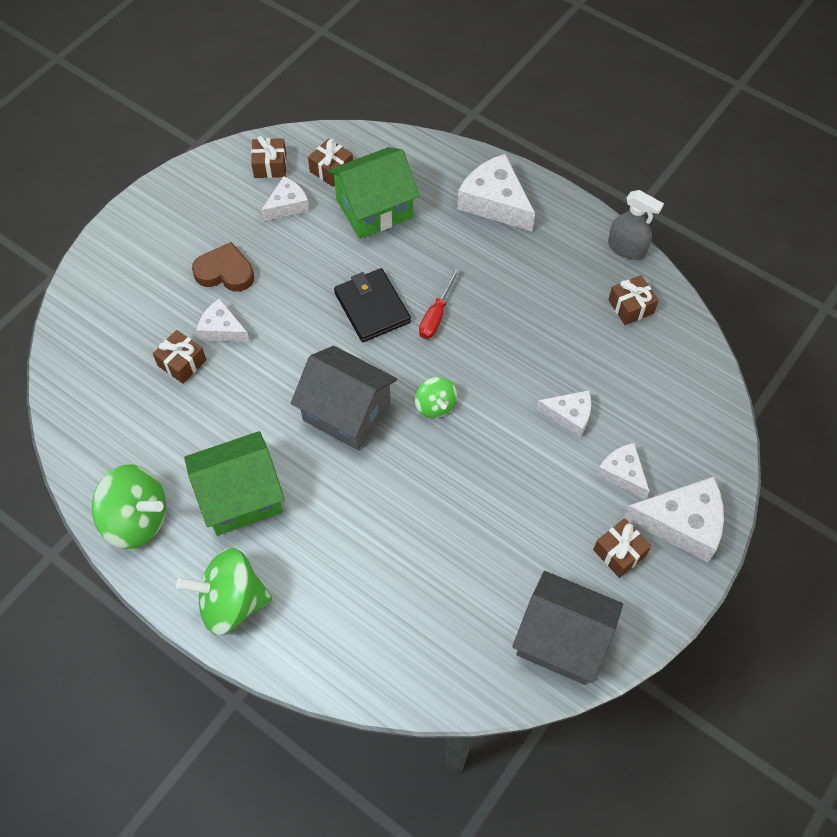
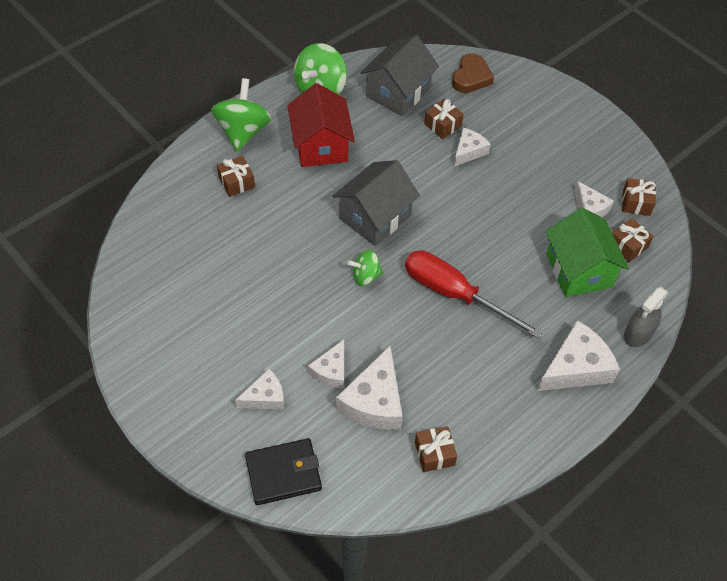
camera: 100 degrees right, 5 degrees down
green house [184,431,285,536] -> red house [287,83,355,167]
brown heart [192,242,254,292] -> brown heart moved to [452,53,494,93]
black wallet [334,268,411,342] -> black wallet moved to [245,438,322,505]
red screwdriver [419,268,460,339] -> red screwdriver [405,250,543,338], size x1.95
grey house [512,571,623,685] -> grey house moved to [360,35,439,116]
brown gift [593,518,651,578] -> brown gift moved to [217,156,255,197]
grey spray bottle [608,190,664,260] -> grey spray bottle moved to [624,287,668,347]
white cheese [623,476,724,562] -> white cheese moved to [336,346,403,430]

